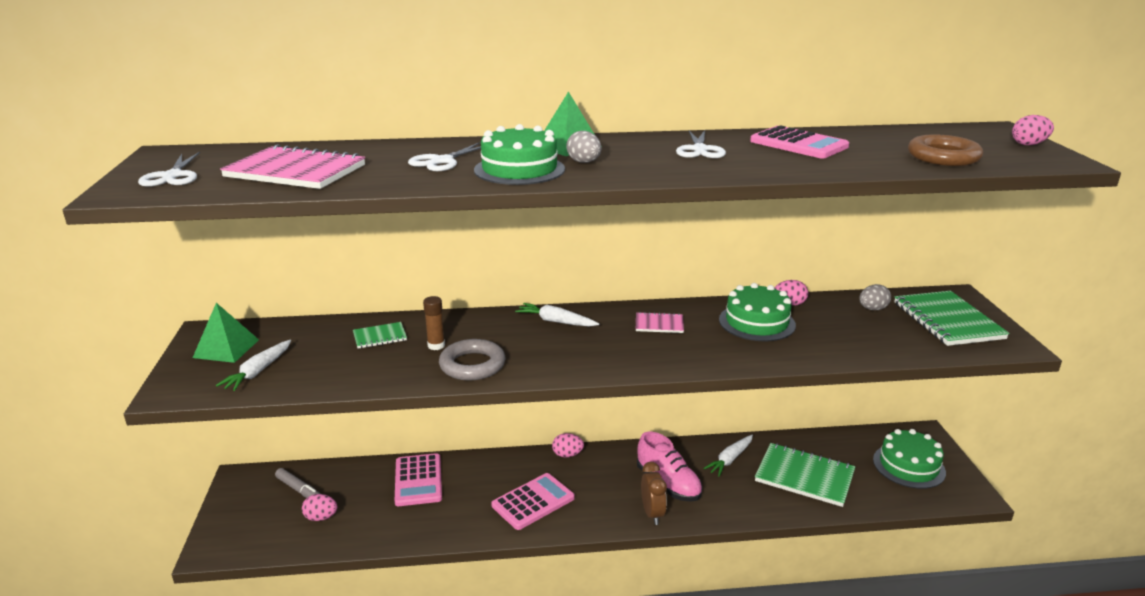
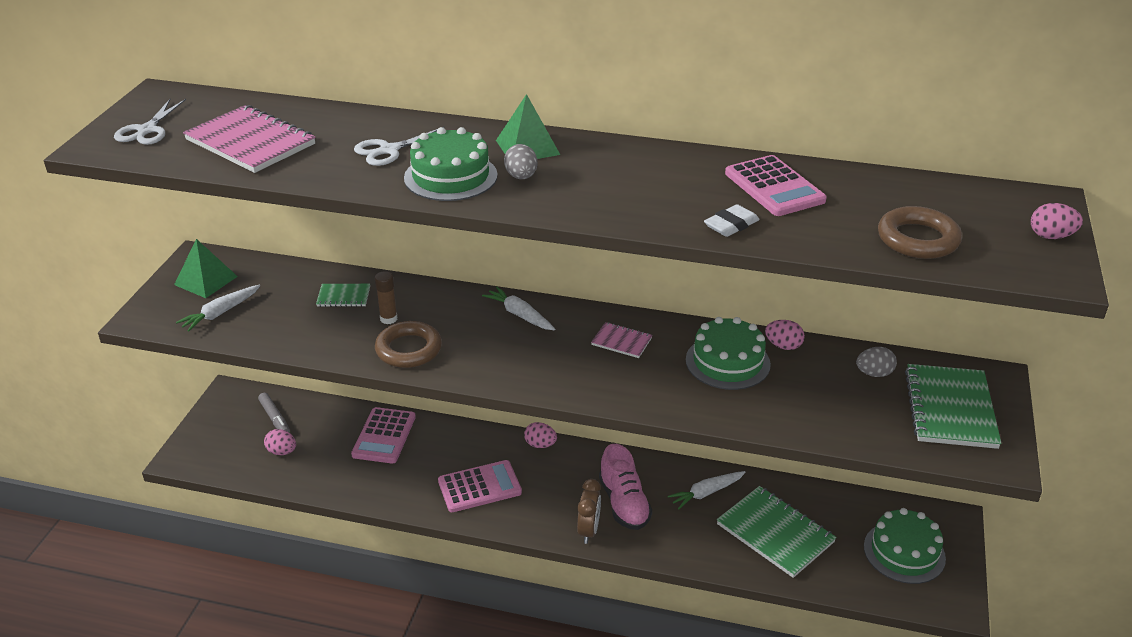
camera: 20 degrees right, 10 degrees up
grey ring [439,339,505,381] -> brown ring [375,321,442,368]
white scissors [676,130,726,158] -> none
none -> white eraser [704,204,760,237]

